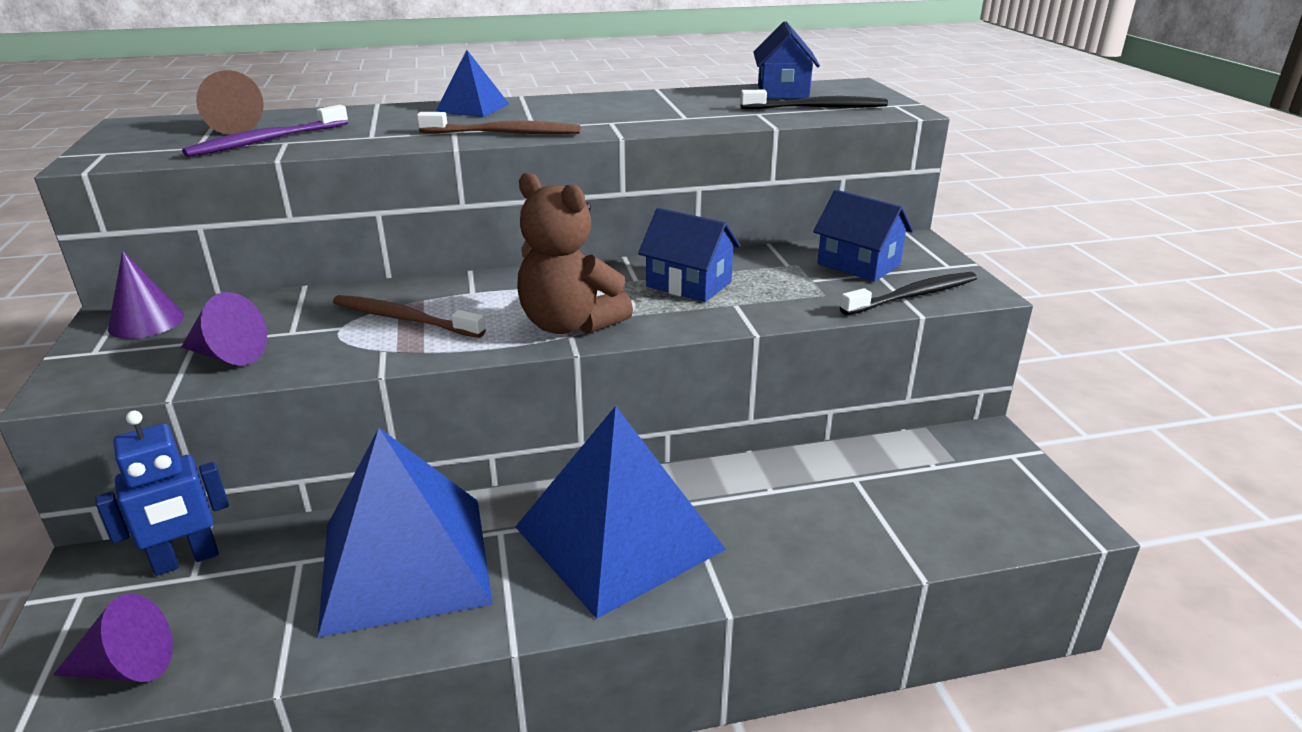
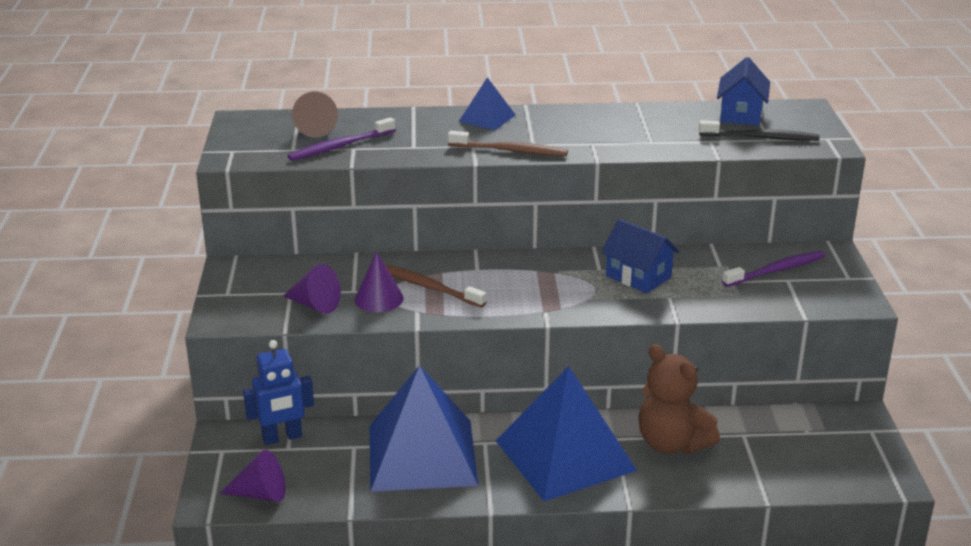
camera: 10 degrees right, 0 degrees up
purple cone [108,251,184,339] -> purple cone moved to [354,251,404,312]
brown teddy bear [517,173,633,334] -> brown teddy bear moved to [638,344,720,454]
blue house [813,190,913,282] -> purple toothbrush [722,251,825,287]
black toothbrush [840,272,977,315] -> none

